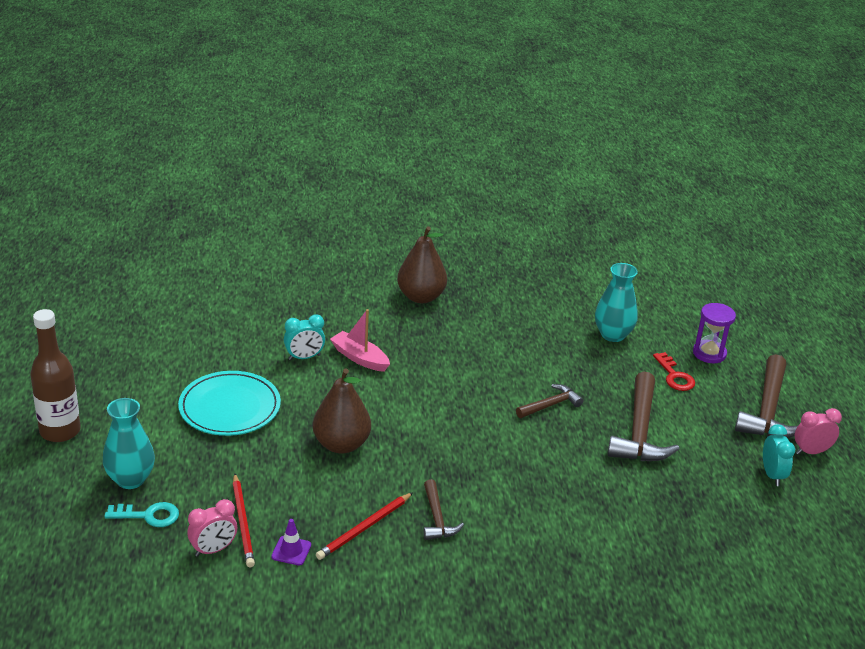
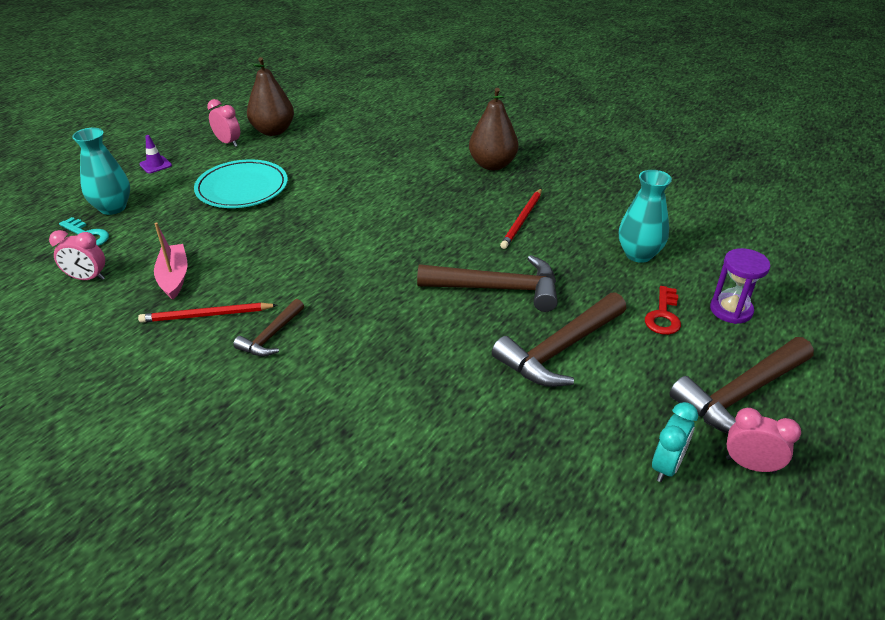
camera: 40 degrees right, 5 degrees up
brown bottle [30,309,81,442] -> none
red pencil [233,474,255,567] -> red pencil moved to [500,188,542,249]
purple traffic cone [271,519,311,566] -> purple traffic cone moved to [139,135,172,174]
turquoise clock [284,314,325,360] -> none
brown pear [313,369,371,453] -> brown pear moved to [247,57,294,136]
pink boat [330,309,390,372] -> pink boat moved to [154,222,188,300]
brown hammer [516,384,583,418] -> brown hammer [417,255,558,312], size x1.81
none -> pink clock [207,99,240,147]

